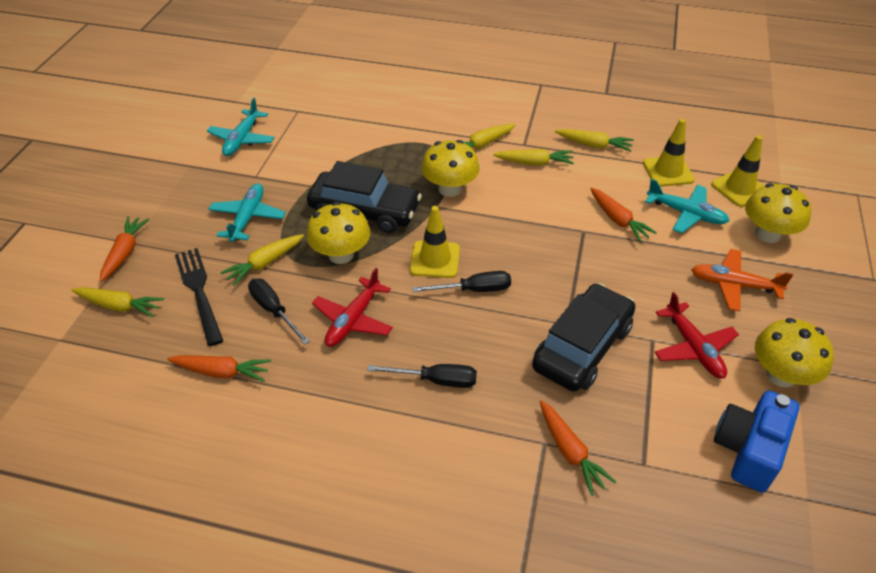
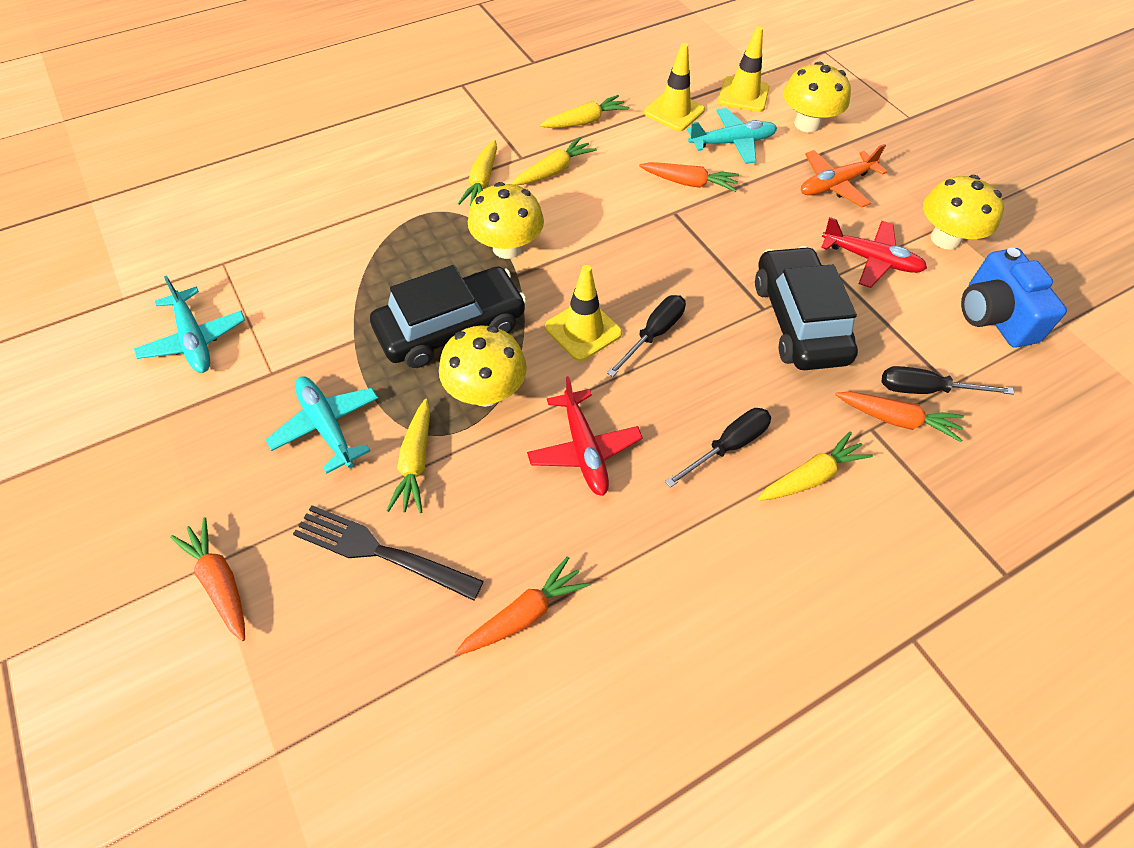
camera: 45 degrees left, 10 degrees up
yellow carrot [72,287,164,318] -> yellow carrot moved to [758,431,873,501]
black screwdriver [248,279,310,345] -> black screwdriver moved to [882,366,1014,395]

